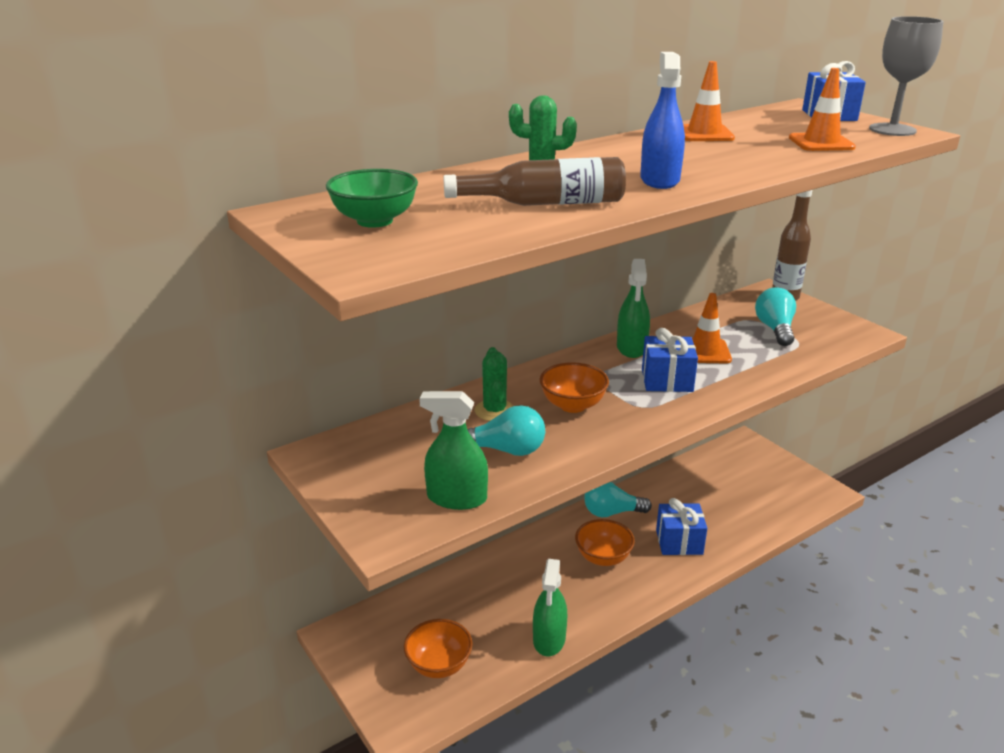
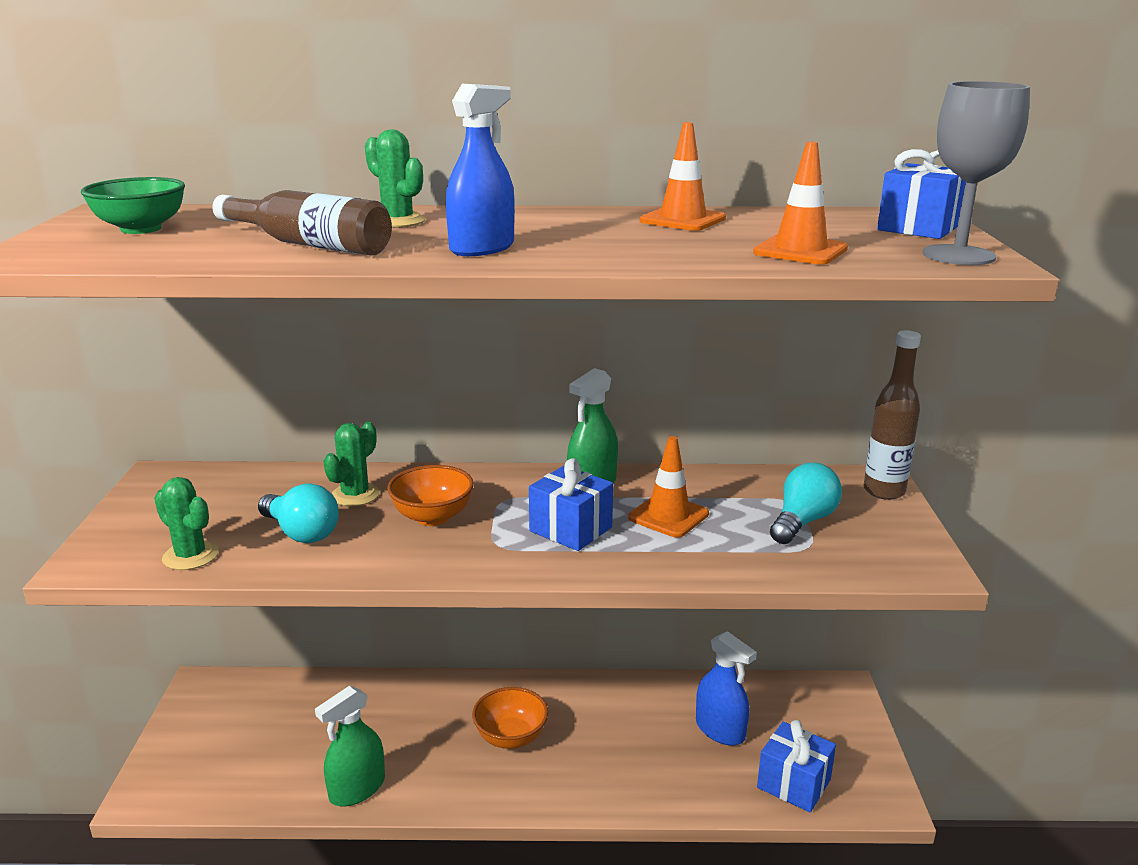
camera: 35 degrees right, 5 degrees down
orange bowl [404,619,473,678] -> none
green spray bottle [419,391,488,510] -> green cactus [154,477,219,570]
turquoise light bulb [584,482,652,517] -> none
blue gift [656,498,707,555] -> blue gift moved to [757,720,836,813]
none -> blue spray bottle [696,631,757,746]

